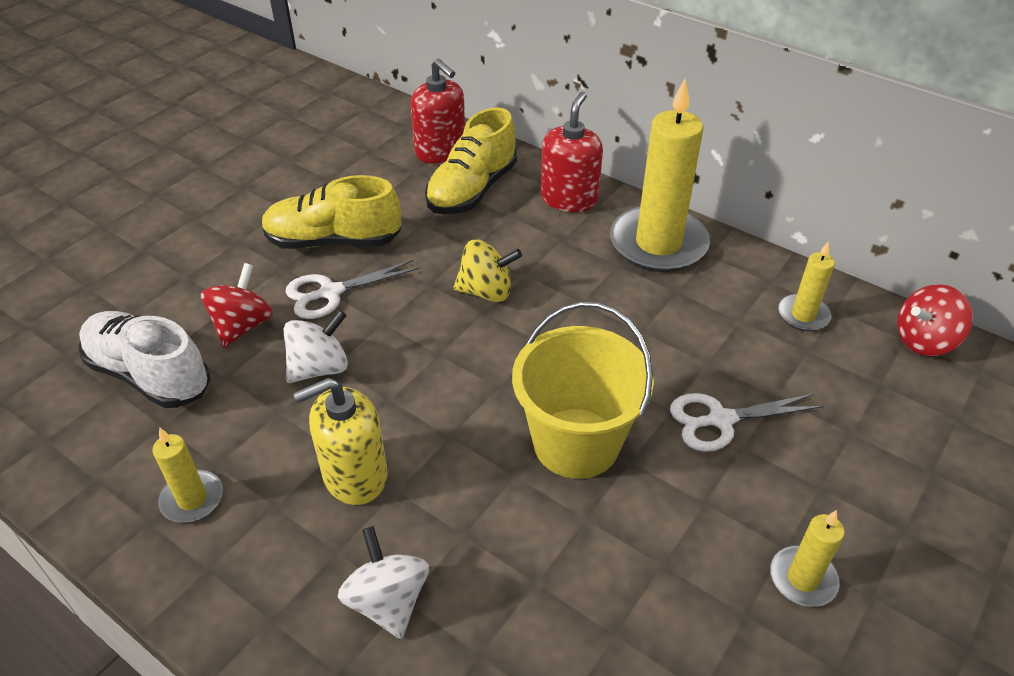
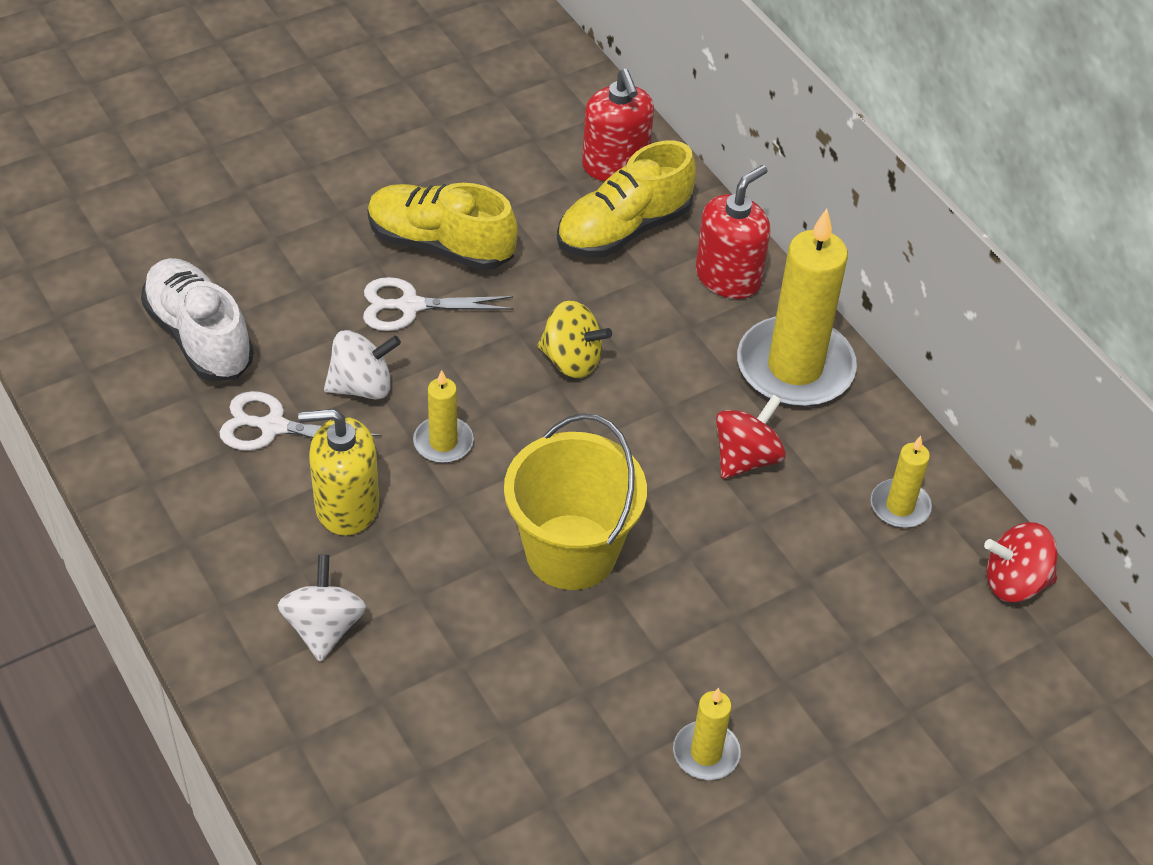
camera: 20 degrees right, 5 degrees up
yellow candle [152,428,223,523] -> yellow candle moved to [413,370,474,463]
red spinning top [201,263,273,348] -> red spinning top moved to [716,394,786,479]
white scissors [670,393,824,452] -> white scissors moved to [219,391,382,451]

